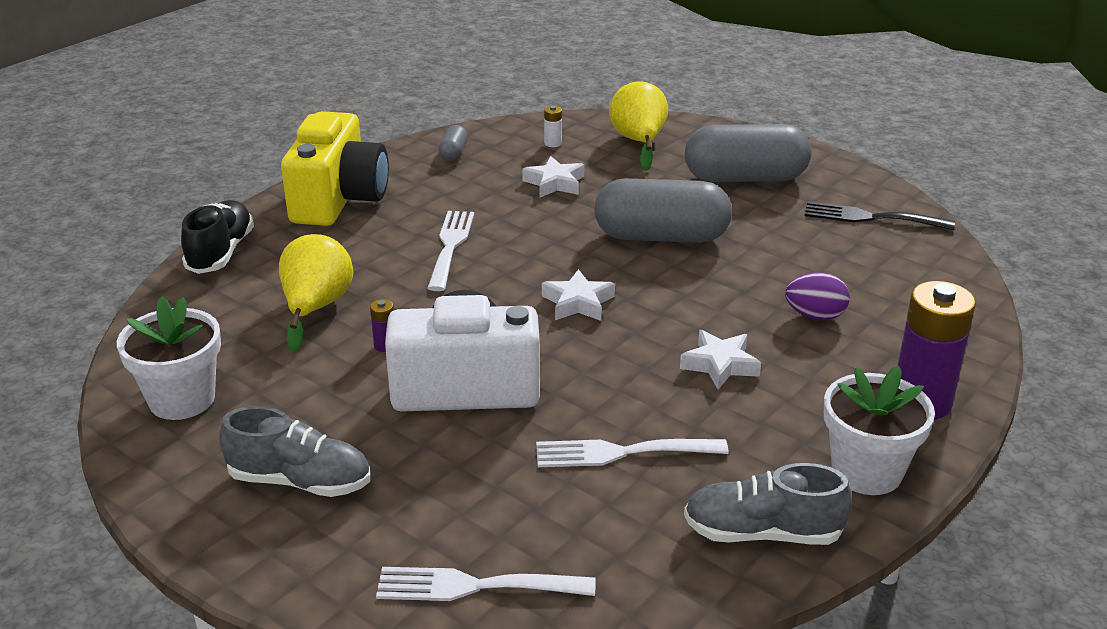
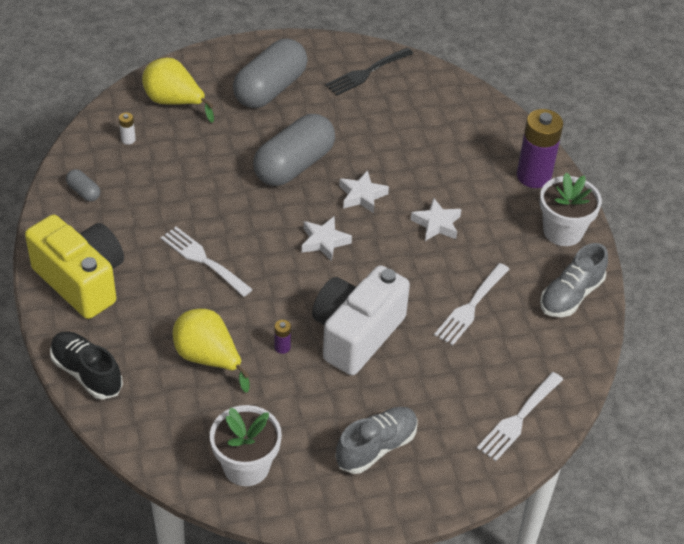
camera: 55 degrees left, 15 degrees up
white star [522,156,584,197] -> white star moved to [339,170,389,213]
purple egg [785,272,850,320] -> none

